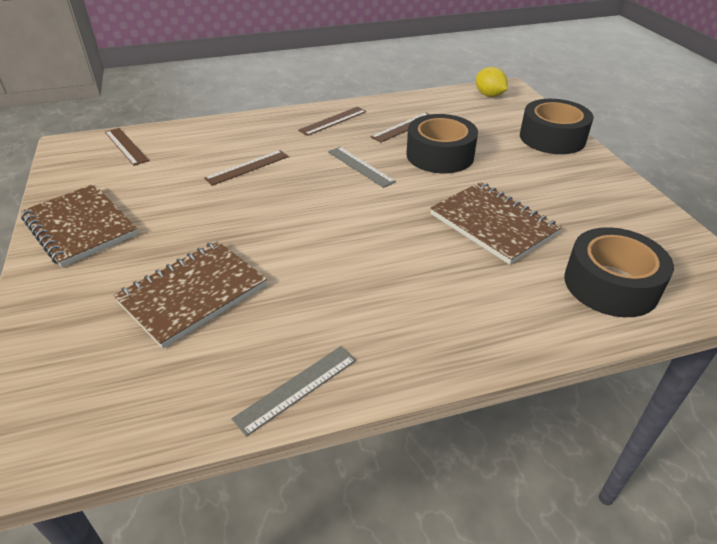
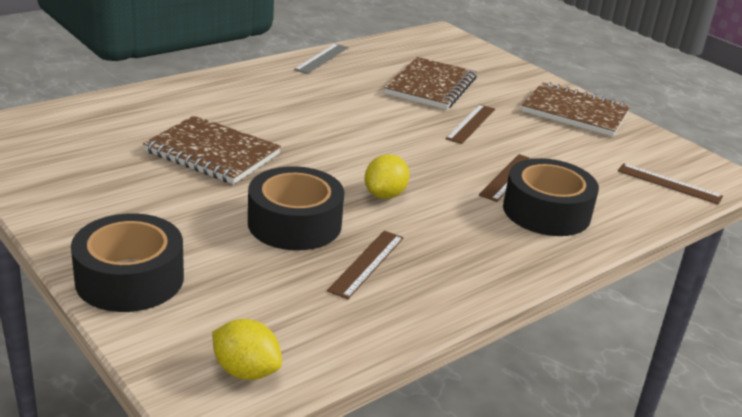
camera: 155 degrees right, 10 degrees down
brown ruler [298,107,366,136] -> brown ruler moved to [446,104,495,144]
grey ruler [328,147,396,188] -> yellow lemon [365,154,410,199]
black tape [564,227,674,317] -> black tape moved to [503,158,599,236]

